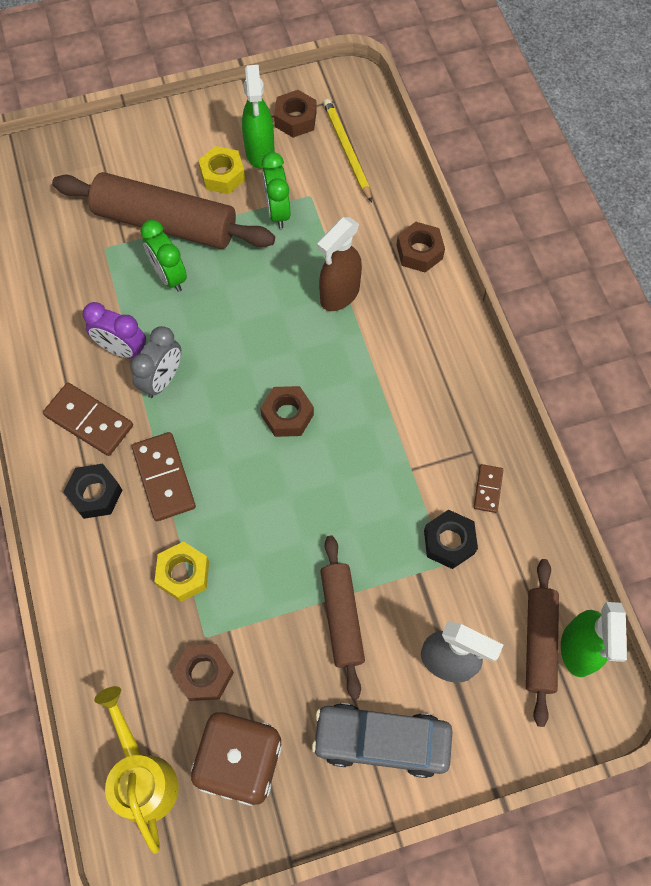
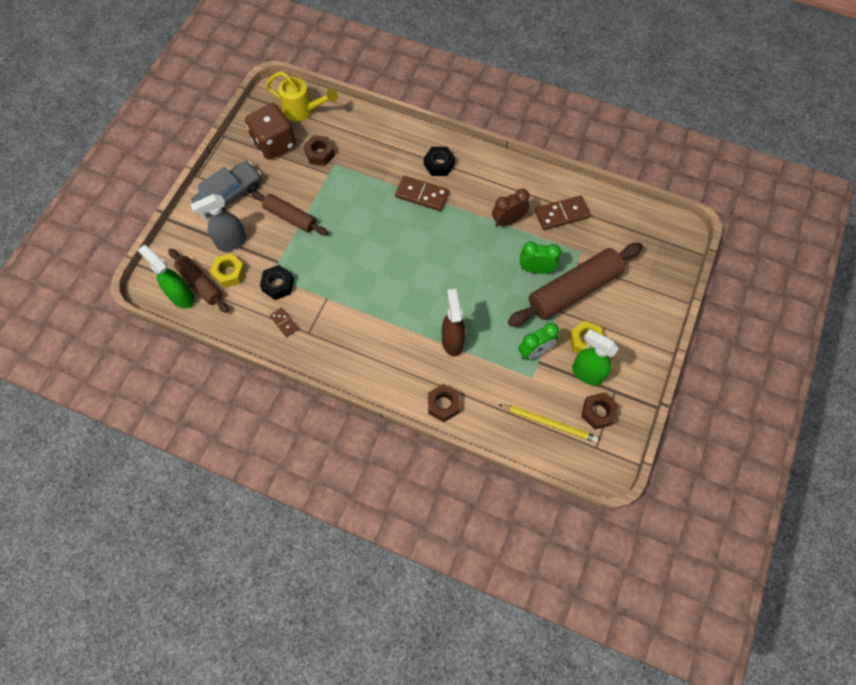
camera: 130 degrees right, 0 degrees up
brown domino [43,383,133,456] -> brown domino moved to [535,195,591,230]
purple clock [83,302,146,359] -> brown clock [492,189,529,227]
grey clock [130,326,181,398] -> none
yellow nut [154,542,209,602] -> yellow nut moved to [210,253,246,288]
brown nut [260,386,314,437] -> none
green clock [261,152,290,229] -> green clock turned 120 degrees clockwise [518,323,559,360]

